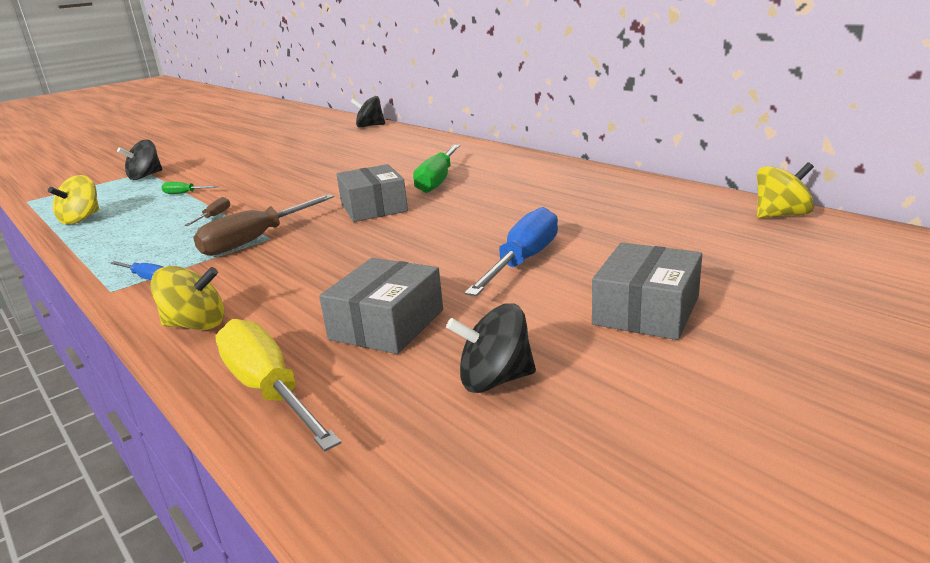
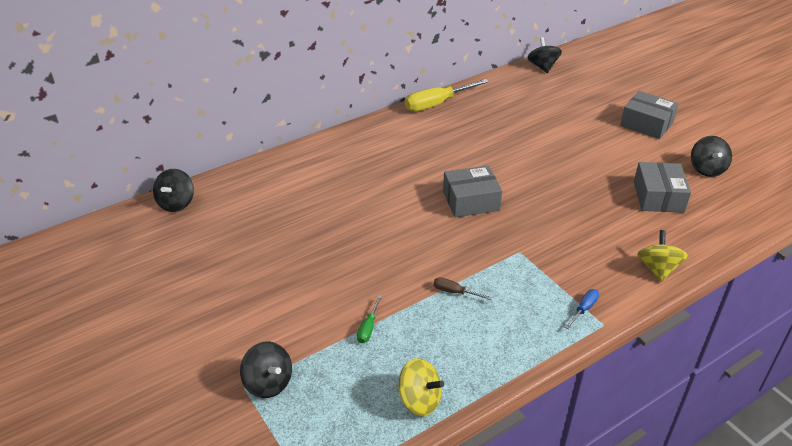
camera: 85 degrees left, 15 degrees up
brown screwdriver [193,194,334,256] -> none
yellow screwdriver [215,319,341,452] -> yellow screwdriver moved to [405,79,489,111]
grey box [319,258,443,354] -> grey box turned 60 degrees clockwise [634,162,691,213]
green screwdriver [413,145,460,193] -> none
blue screwdriver [465,207,558,296] -> none
yellow spinning top [757,162,814,218] -> black spinning top [527,37,562,73]

